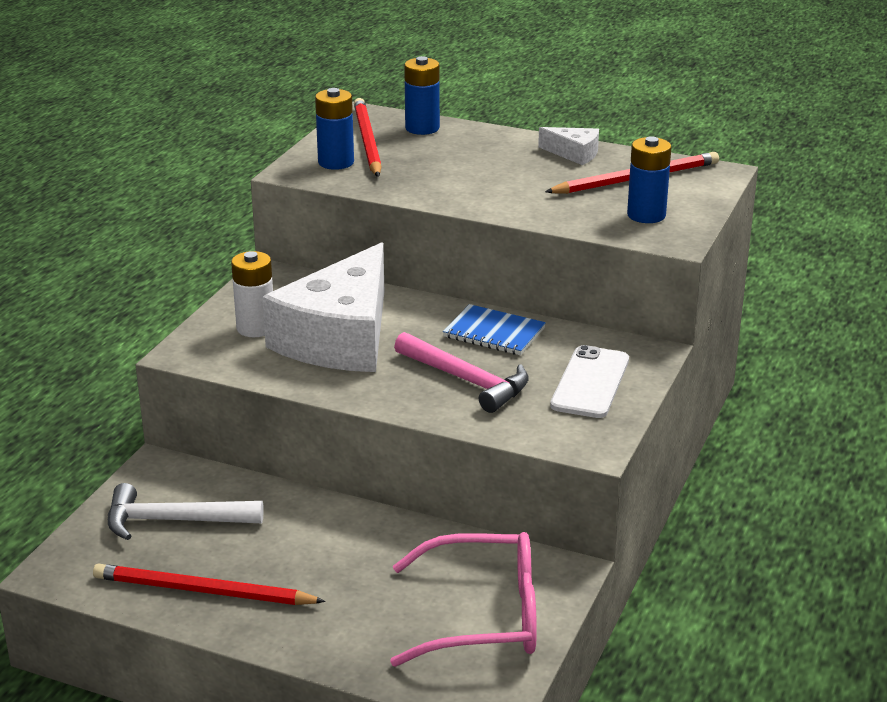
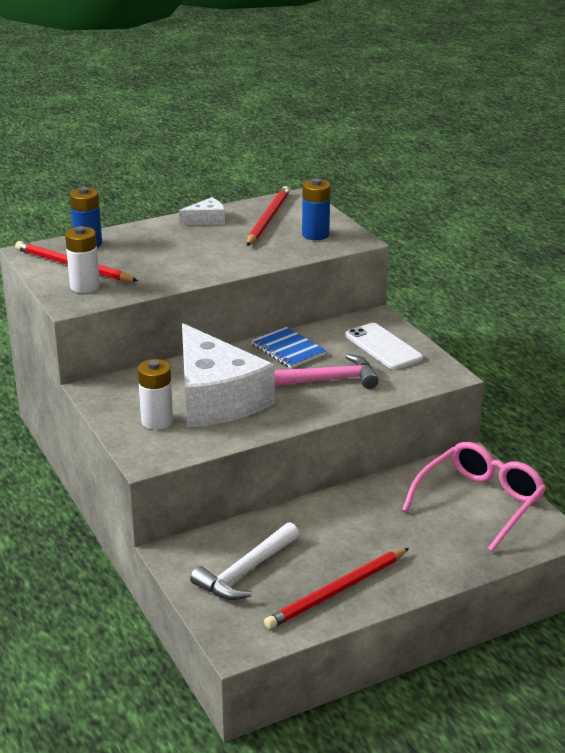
camera: 50 degrees left, 0 degrees up
blue battery [315,88,354,170] -> white battery [65,226,100,293]
blue notebook [443,304,546,355] -> blue notebook turned 75 degrees clockwise [251,327,326,368]

